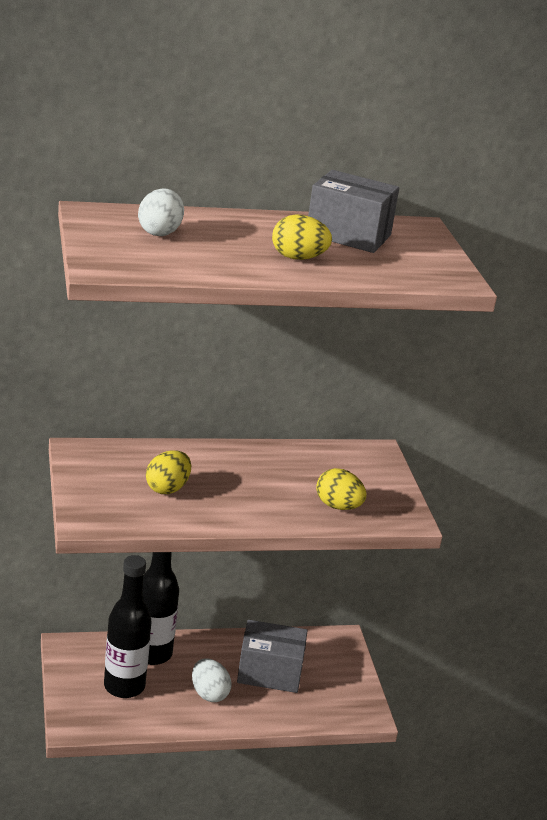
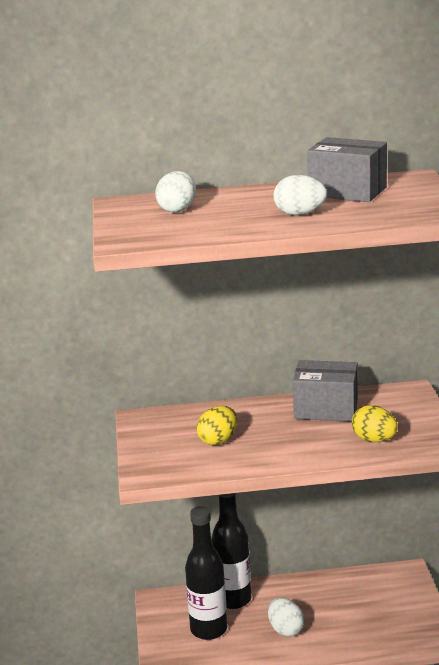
camera: 10 degrees right, 5 degrees down
grey box [237,620,308,693] -> grey box moved to [293,360,358,422]
yellow egg [272,214,332,260] -> white egg [274,175,327,215]

